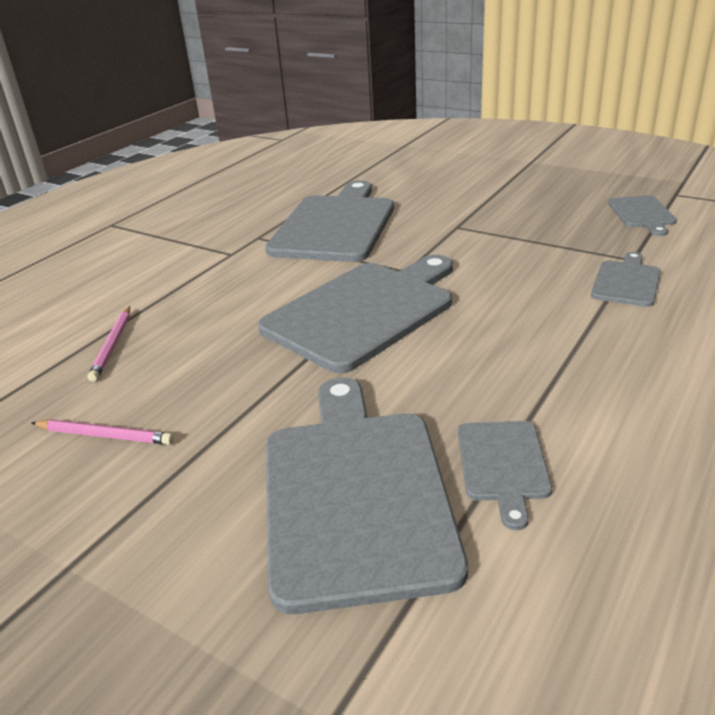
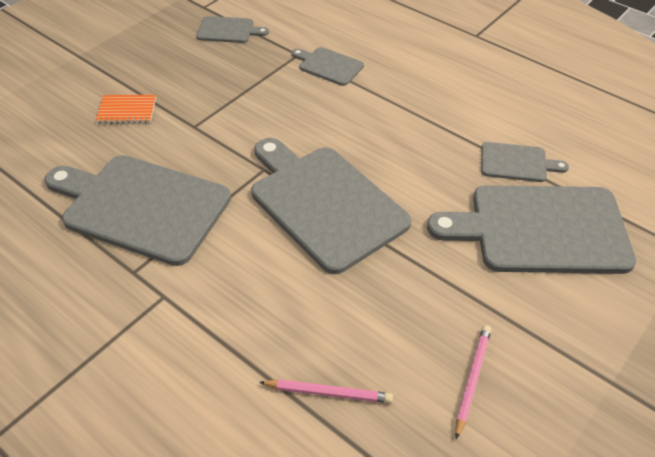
camera: 85 degrees left, 15 degrees up
none -> orange notebook [96,95,156,124]

